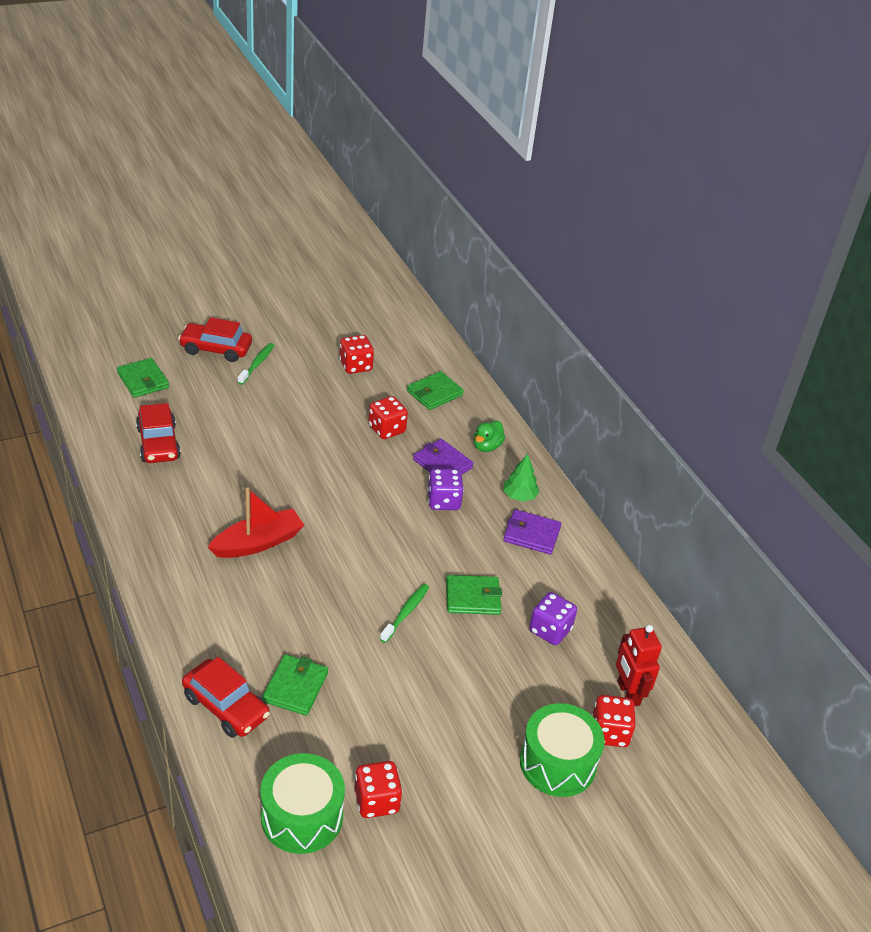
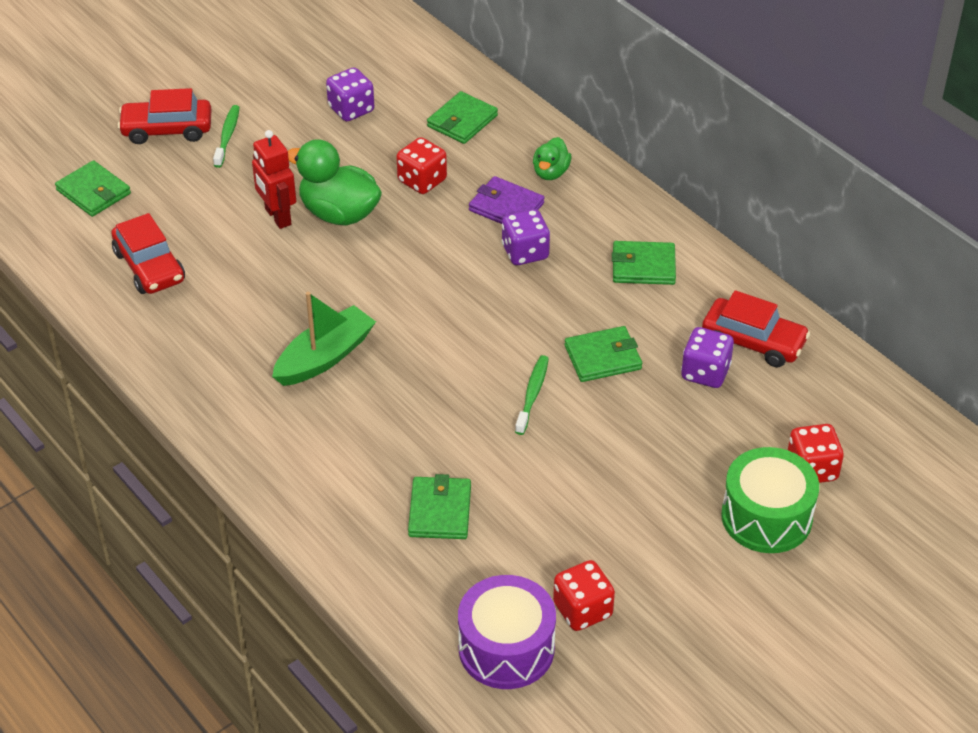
camera: 10 degrees left, 5 degrees up
red car [182,657,270,738] -> red car moved to [702,290,810,367]
red boat [207,487,304,558] -> green boat [272,292,376,386]
green drum [260,753,345,854] -> purple drum [458,575,556,689]
red dice [339,335,374,374] -> purple dice [326,67,374,122]
green tree [503,454,540,502] -> none
purple wallet [503,509,562,555] -> green wallet [612,241,676,285]
red robot [616,625,662,706] -> red robot moved to [252,130,296,229]
none -> green duck [288,139,382,226]

